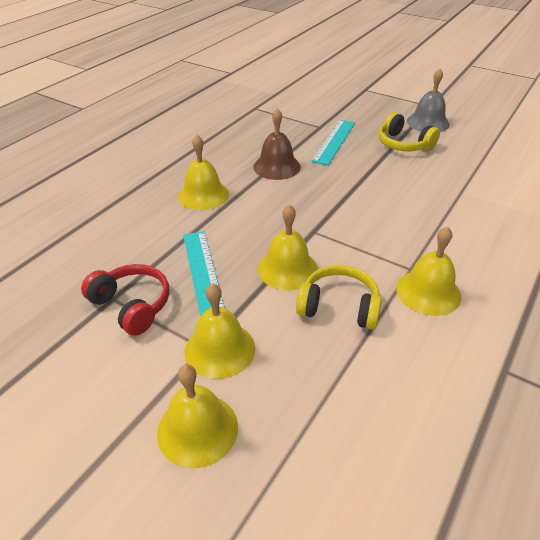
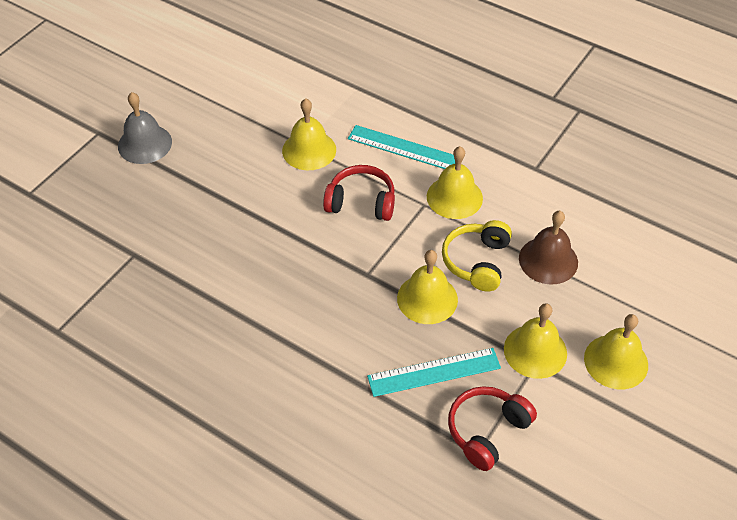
camera: 90 degrees left, 10 degrees up
yellow bell [178,135,229,210] -> yellow bell moved to [282,98,336,170]
brown bell [253,108,301,180] -> brown bell moved to [519,211,578,285]
turquoise ruler [311,120,355,166] -> turquoise ruler moved to [348,125,455,169]
yellow headphones [378,112,440,151] -> none
none -> red headphones [323,165,395,221]

